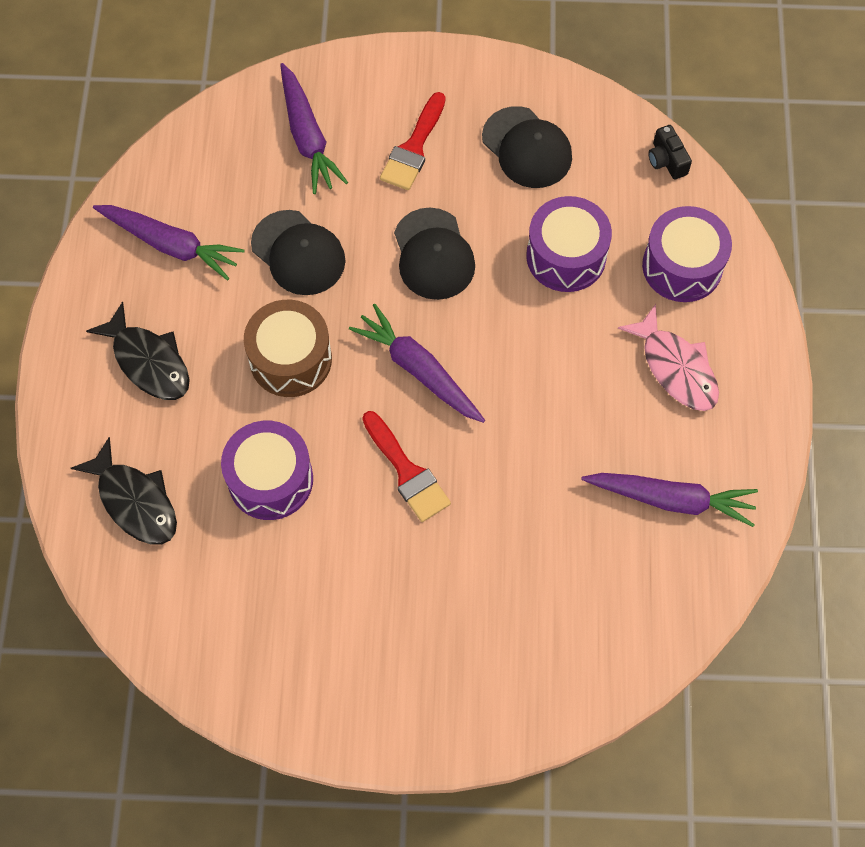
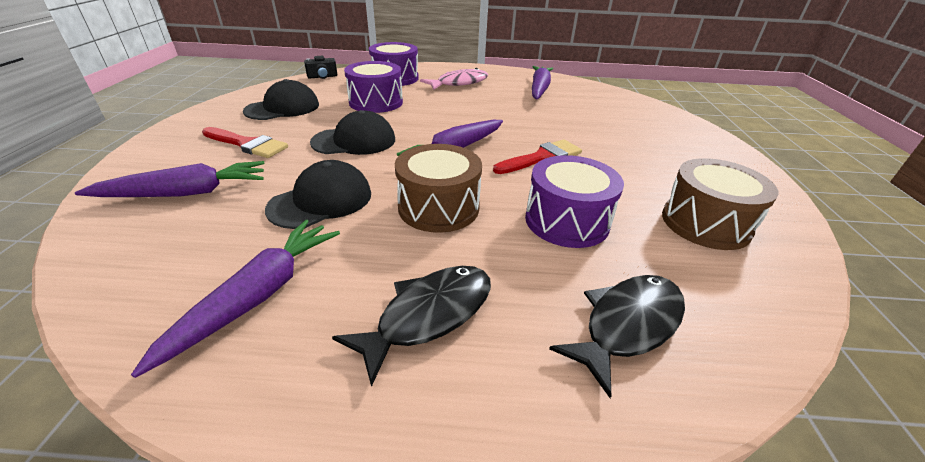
camera: 90 degrees left, 30 degrees down
none -> brown drum [662,158,779,250]

